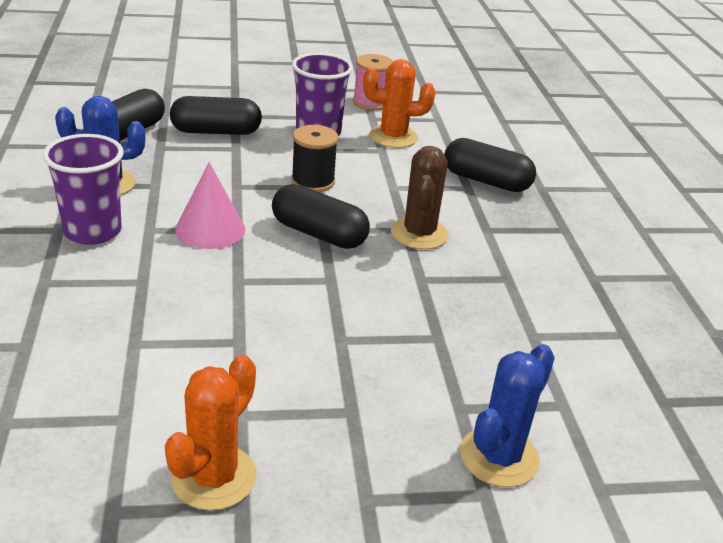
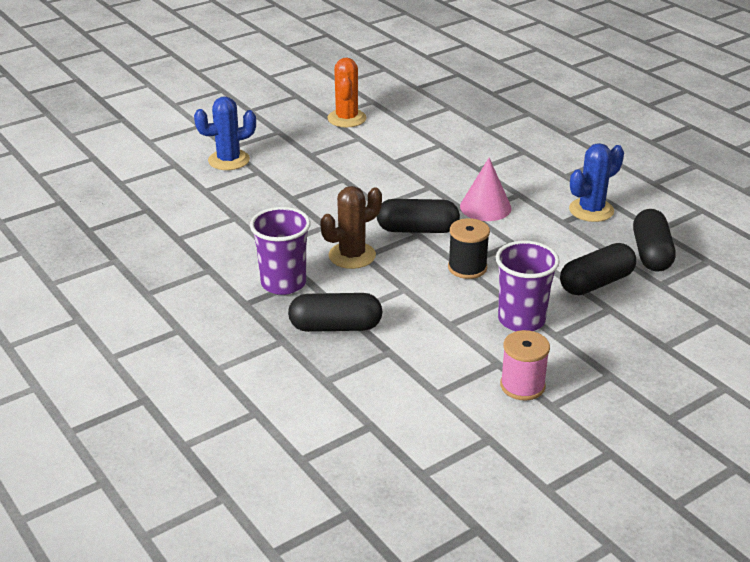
camera: 155 degrees right, 0 degrees up
purple cup [43,134,124,245] -> purple cup moved to [250,207,311,295]
orange cactus [363,59,435,148] -> none
brown cactus [391,146,449,250] -> brown cactus turned 75 degrees clockwise [320,186,382,269]
blue cactus [460,344,555,487] -> blue cactus turned 60 degrees clockwise [194,96,256,170]

